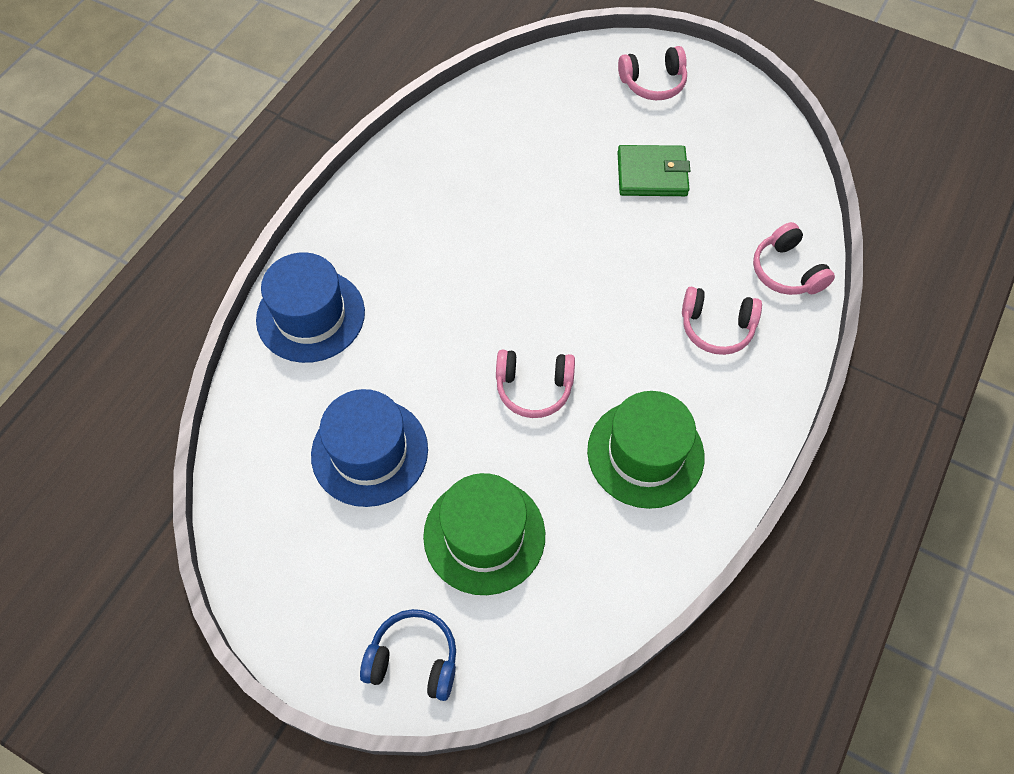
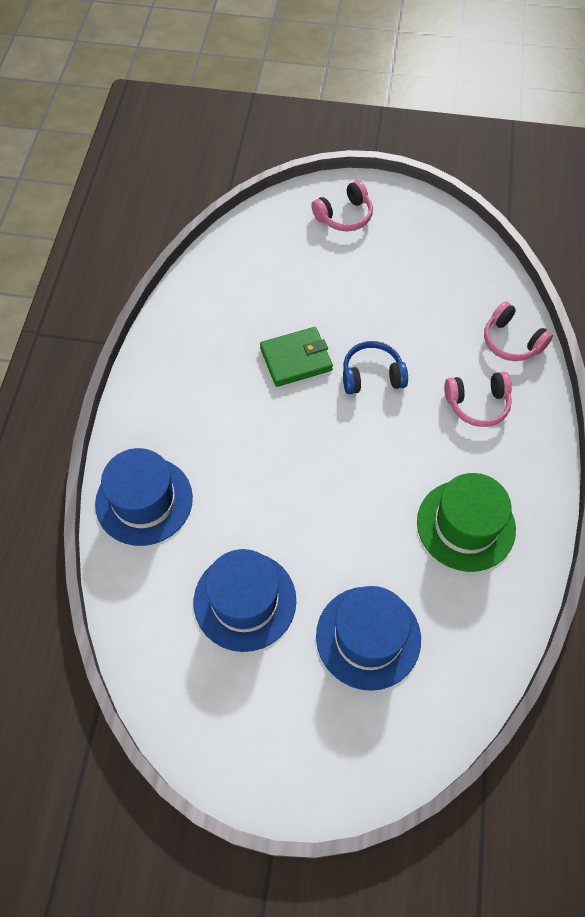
camera: 20 degrees left, 0 degrees up
blue headphones [360,609,456,701] -> blue headphones moved to [343,341,408,394]
green hat [423,473,545,595] -> blue hat [316,586,421,691]
pink headphones [496,350,575,418] -> none
green wallet [617,145,690,196] -> green wallet moved to [260,327,333,387]

